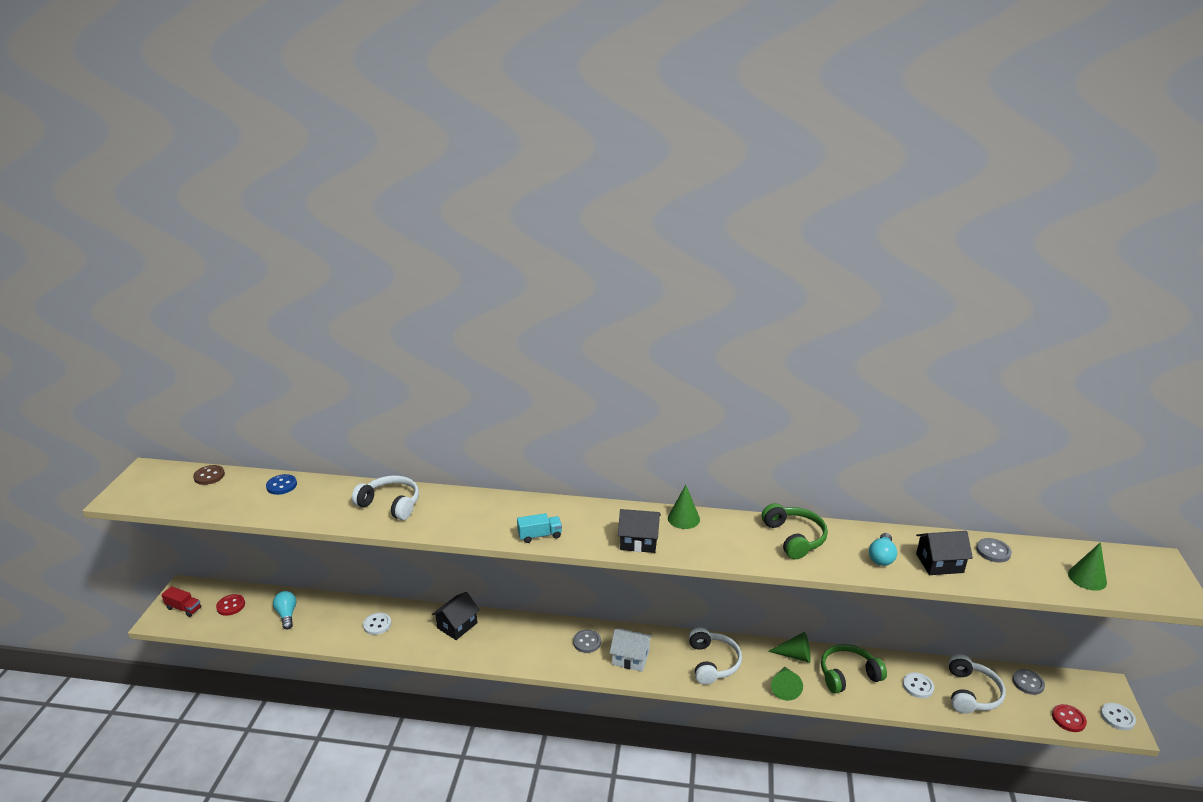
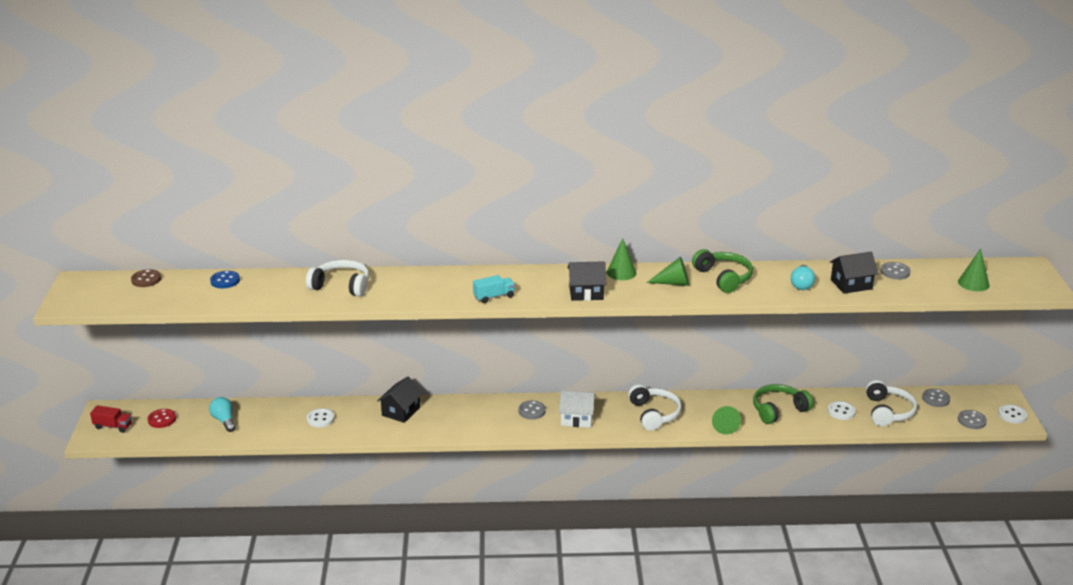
camera: 10 degrees left, 0 degrees up
green cone [768,632,811,663] -> green cone moved to [647,257,689,286]
red button [1052,704,1087,732] -> grey button [958,410,987,429]

